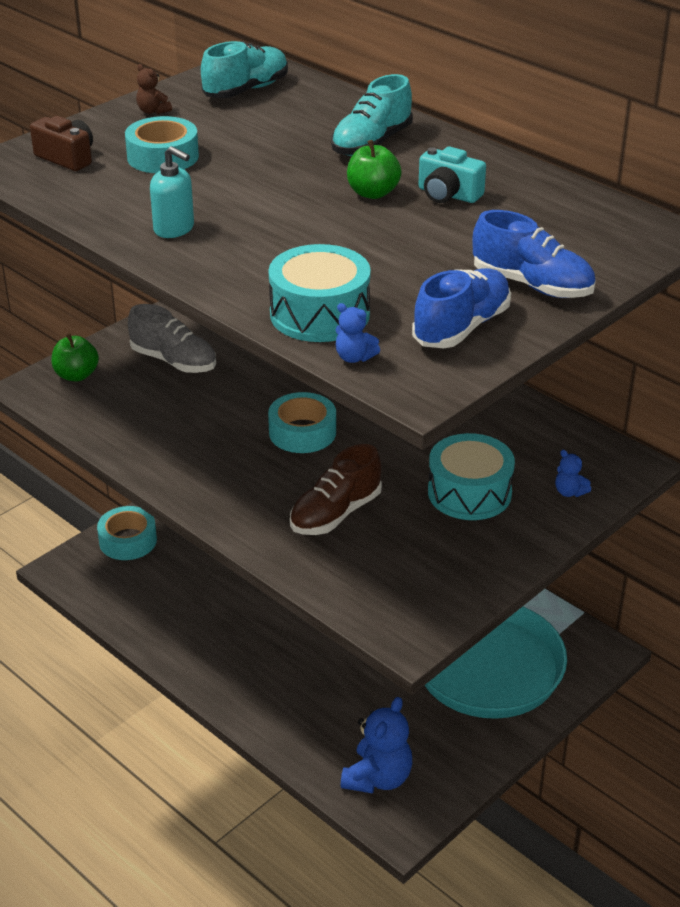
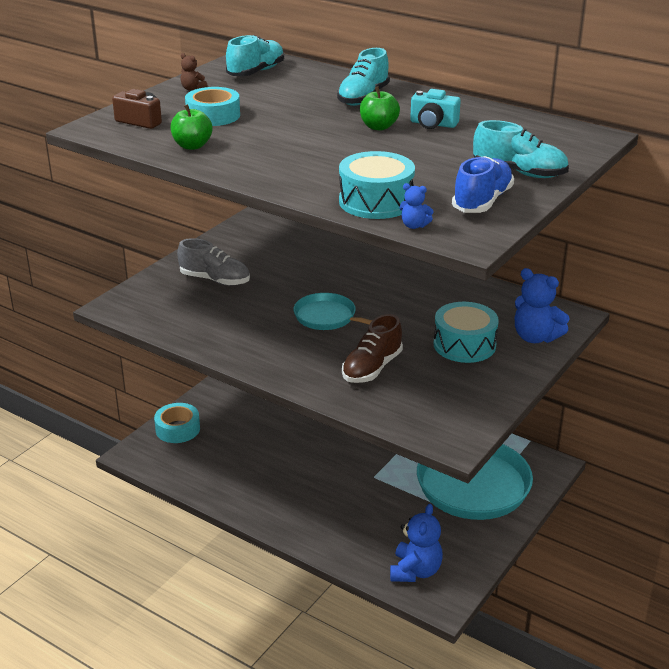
camera: 10 degrees left, 5 degrees down
green apple [51,333,99,382] -> green apple moved to [170,104,212,150]
turquoise soap dispenser [150,146,194,238] -> none
turquoise tape [268,392,336,453] -> turquoise pan [294,293,373,330]
blue shoe [472,210,596,298] -> turquoise shoe [473,120,569,178]
blue teddy bear [555,450,591,497] -> blue teddy bear [514,268,569,343], size x2.08

